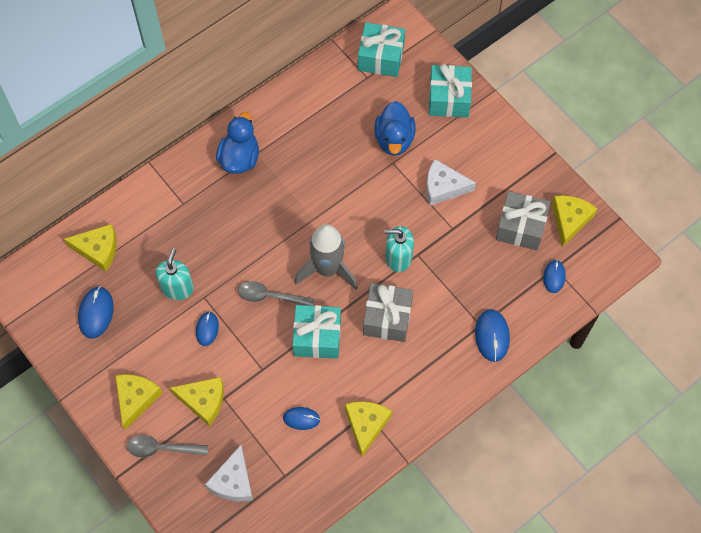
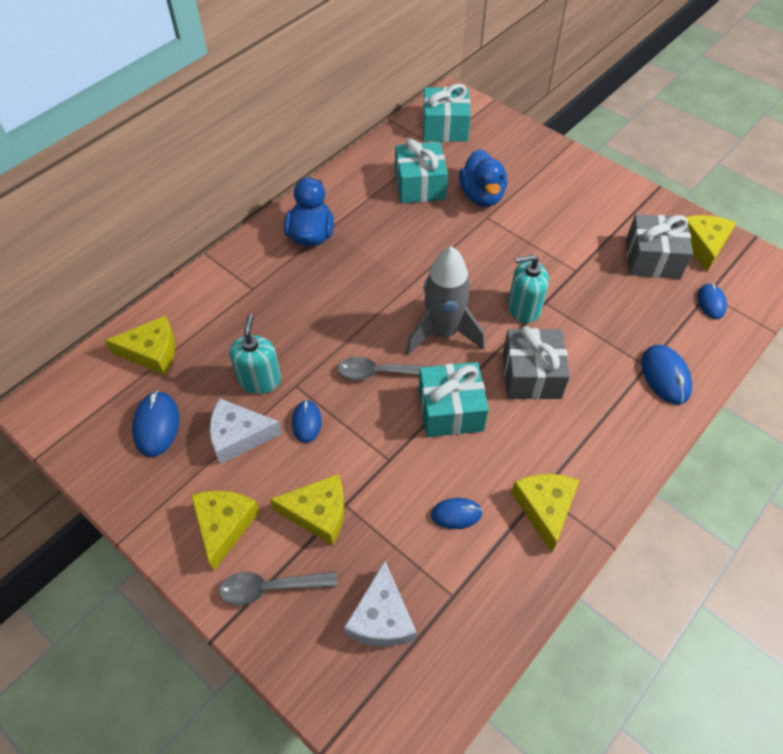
camera: 10 degrees left, 10 degrees down
white cheese [426,159,476,206] -> white cheese moved to [210,398,282,464]
turquoise gift [429,64,472,118] -> turquoise gift moved to [395,138,448,203]

